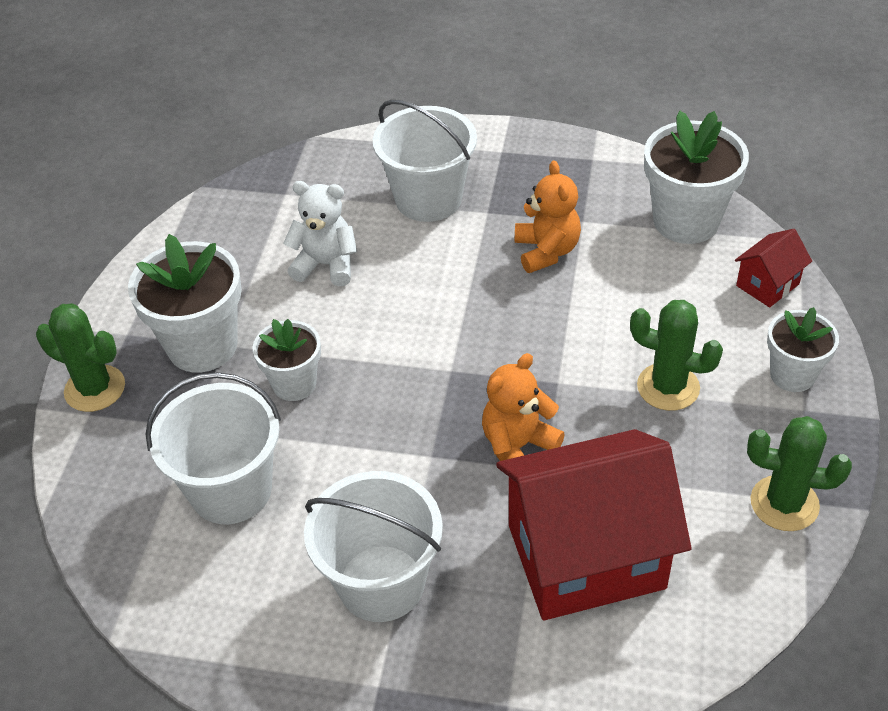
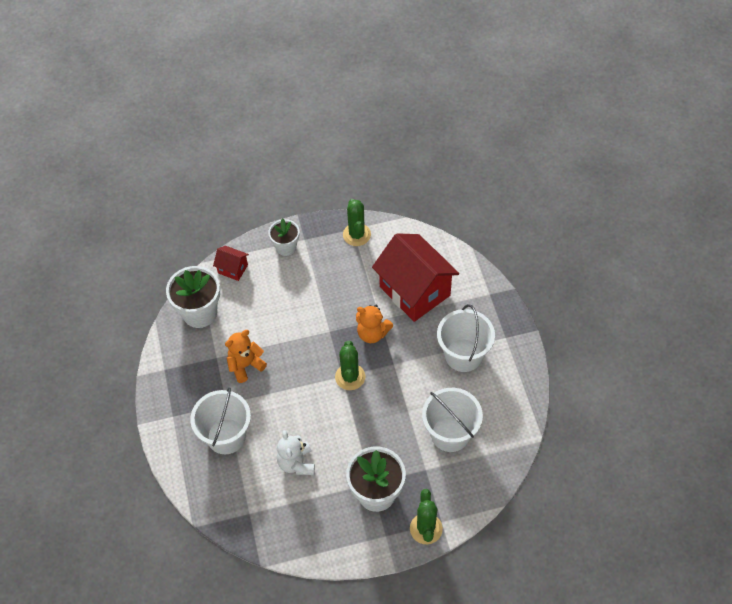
camera: 115 degrees left, 10 degrees up
white flower pot [252,319,321,401] -> none
green cactus [630,300,723,411] -> green cactus moved to [335,341,365,390]

